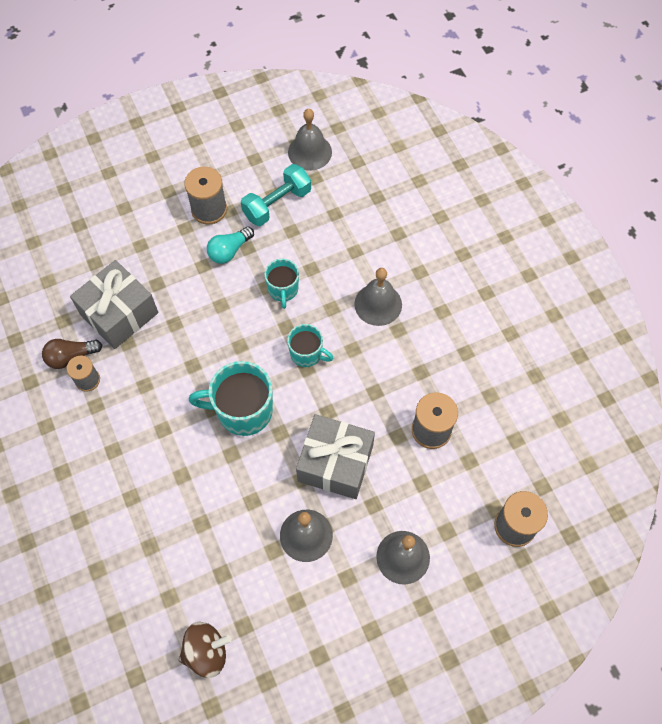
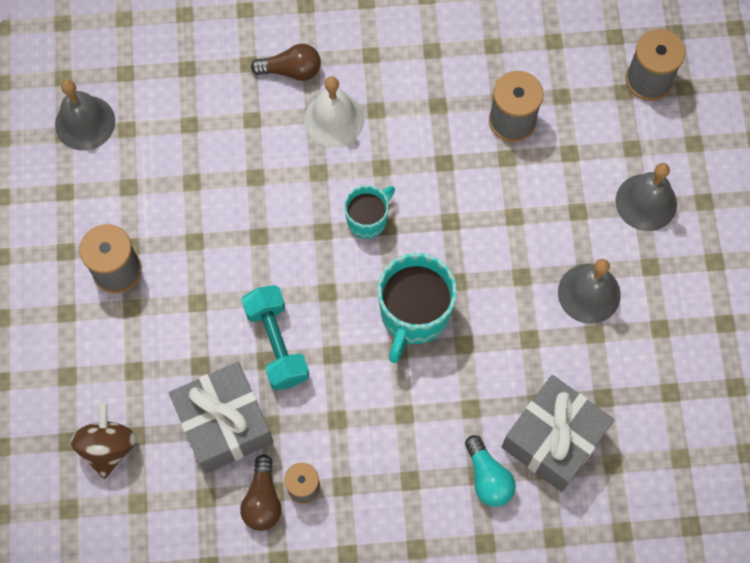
camera: 70 degrees left, 5 degrees up
brown spinning top [179,622,232,678] -> brown spinning top moved to [70,402,137,479]
turquoise light bulb [207,226,254,264] -> turquoise light bulb moved to [465,435,516,507]
turquoise dumbbell [241,164,311,226] -> turquoise dumbbell moved to [242,285,309,390]
turquoise mug [264,259,299,309] -> none
grey gift [296,414,375,499] -> grey gift moved to [502,375,614,492]
grey bell [354,268,402,326] -> white bell [304,76,364,147]
none -> brown light bulb [251,44,321,81]

